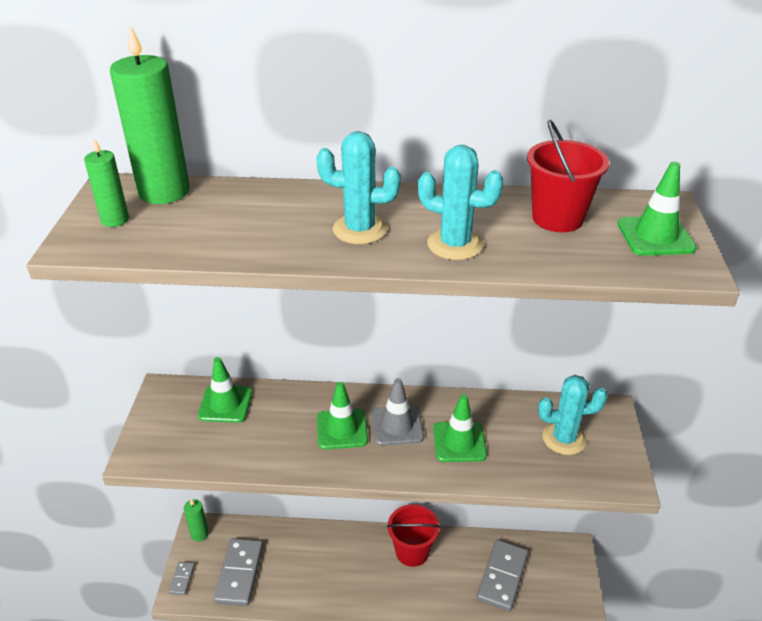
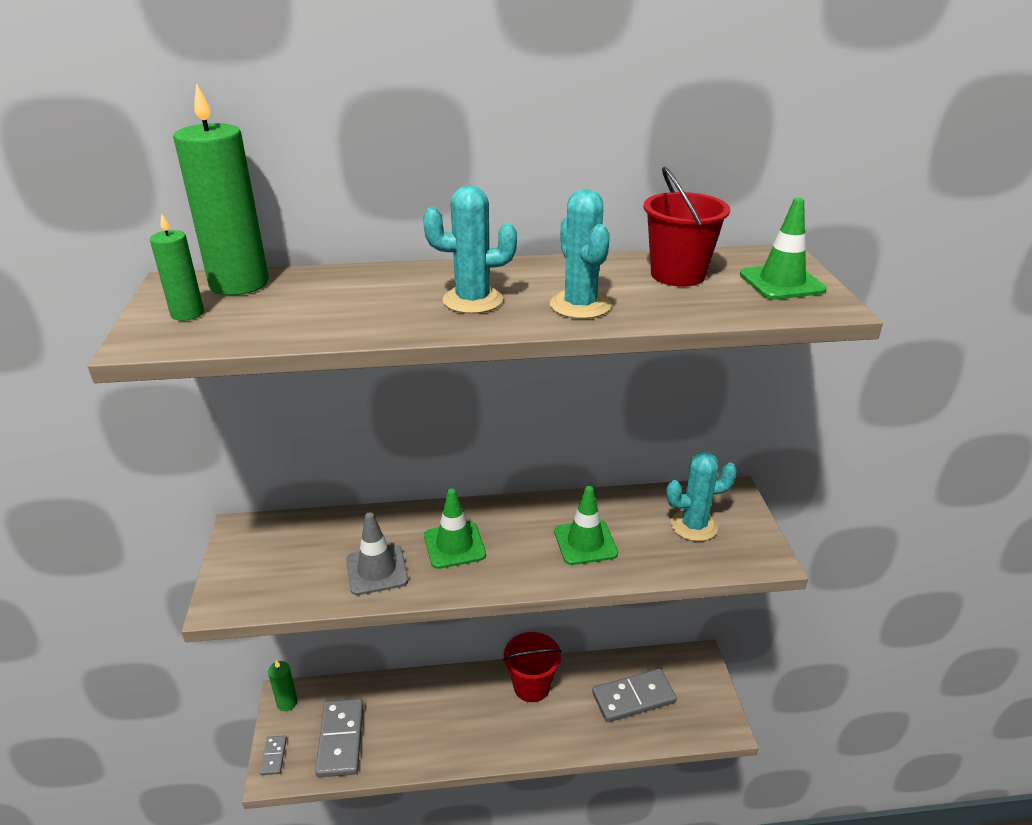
camera: 10 degrees left, 5 degrees down
green traffic cone [198,357,252,423] -> none
grey traffic cone [372,378,424,446] -> grey traffic cone moved to [346,512,408,595]
turquoise cactus [418,145,504,260] -> turquoise cactus turned 60 degrees clockwise [550,189,611,319]
grey domino [477,540,528,611] -> grey domino turned 60 degrees clockwise [592,669,677,722]

